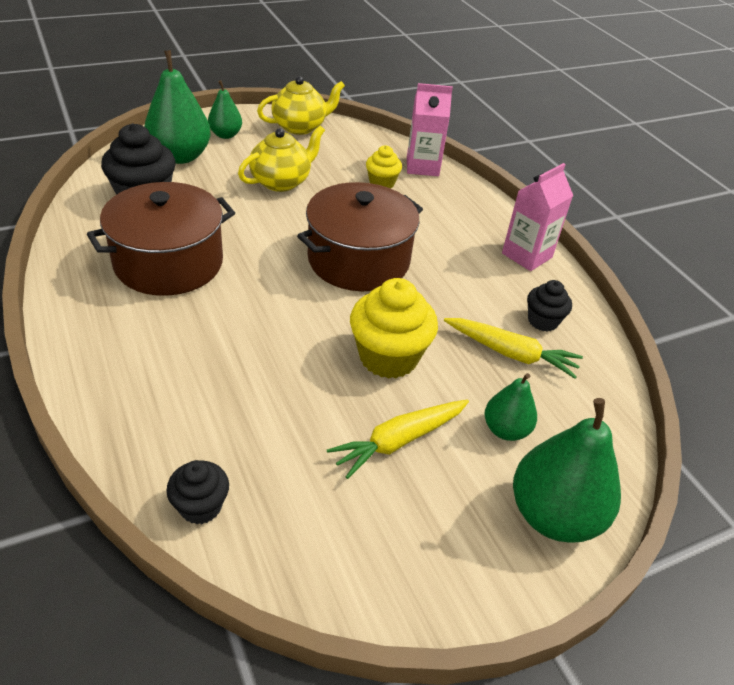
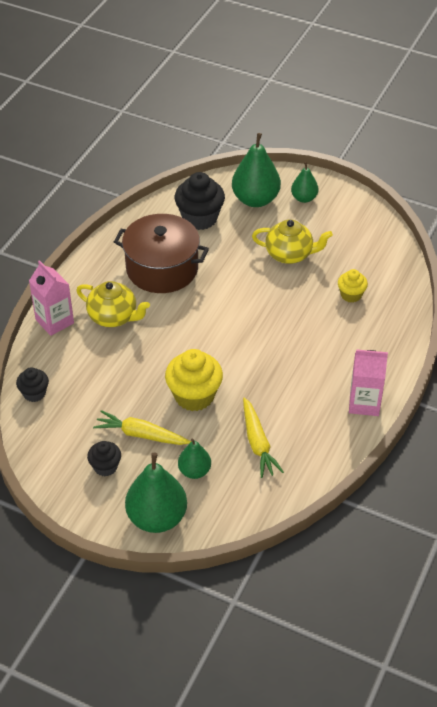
camera: 55 degrees right, 5 degrees up
yellow teapot [257,76,345,135] -> yellow teapot moved to [76,281,150,327]
brown pot [297,182,423,291] -> none
pink carton [407,83,453,176] -> pink carton moved to [29,260,74,336]
black cupcake [527,280,572,331] -> black cupcake moved to [87,441,121,476]

